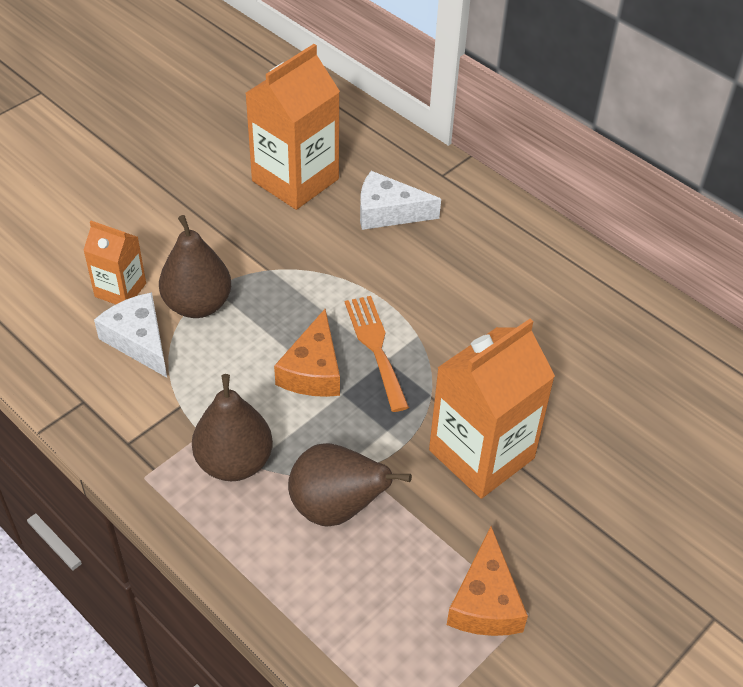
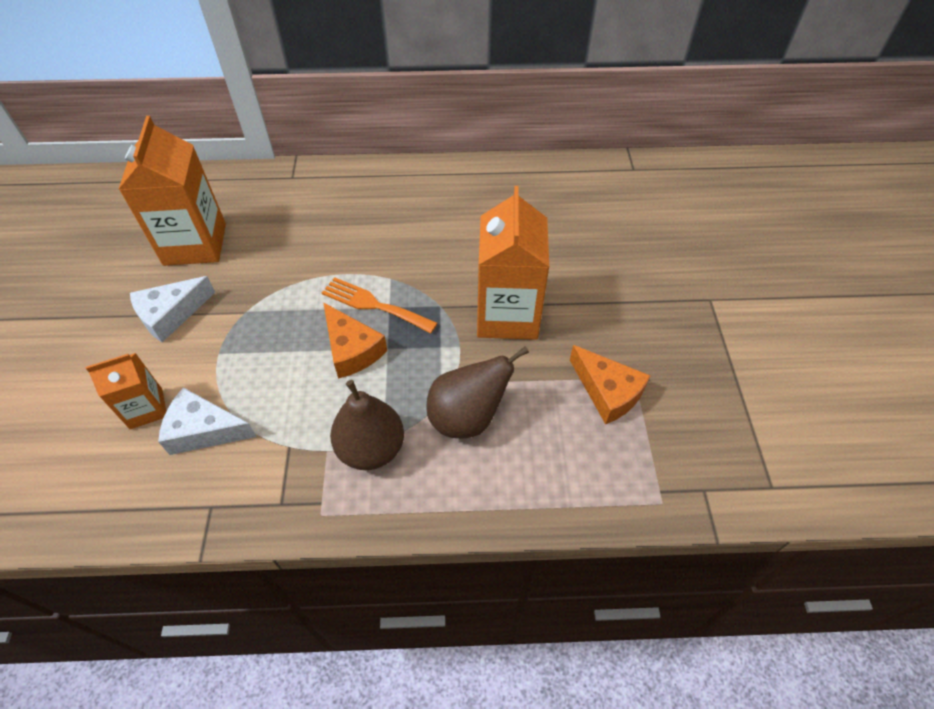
camera: 45 degrees left, 5 degrees up
brown pear [159,215,231,318] -> none
white cheese [360,171,441,230] -> white cheese moved to [130,276,215,342]

